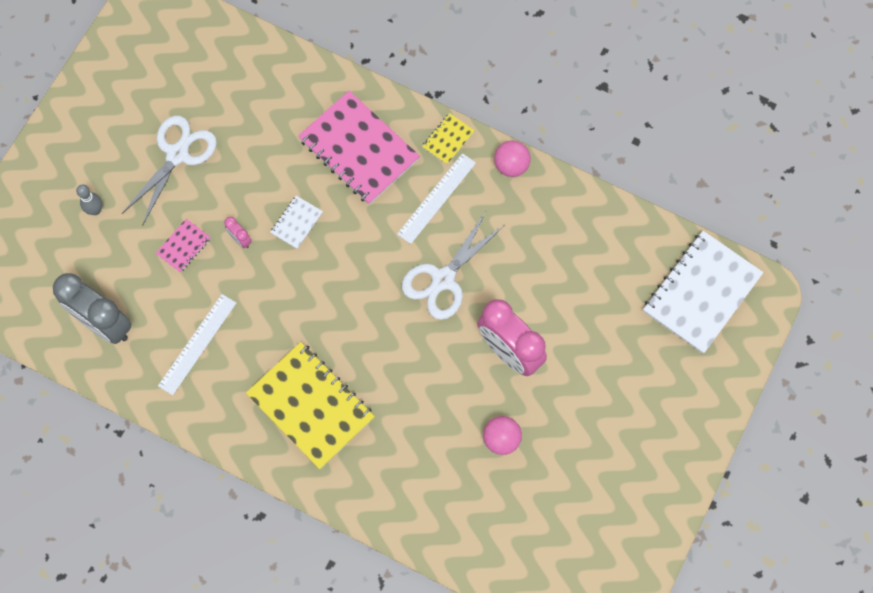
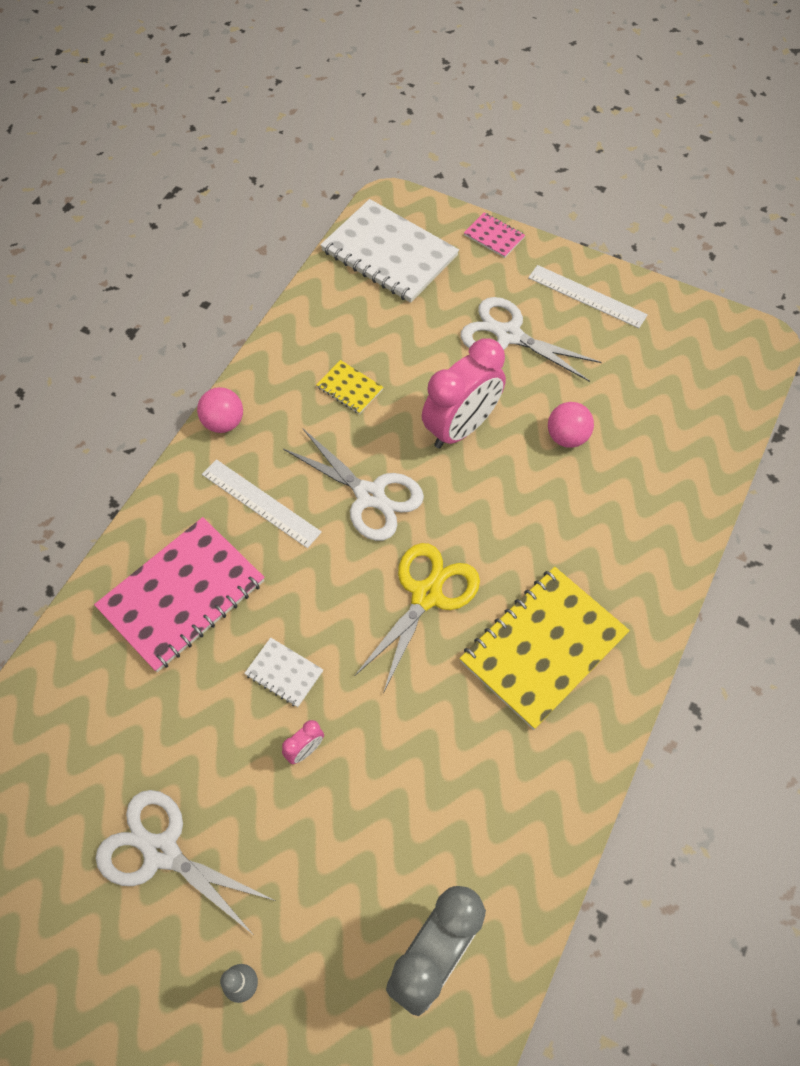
camera: 90 degrees left, 10 degrees down
pink notebook [156,219,211,273] -> pink notebook moved to [464,212,525,258]
white ruler [158,294,236,395] -> white ruler moved to [528,265,648,328]
yellow notebook [422,113,475,165] -> yellow notebook moved to [316,360,383,414]
none -> yellow scissors [355,543,480,694]
none -> white scissors [461,297,602,382]

